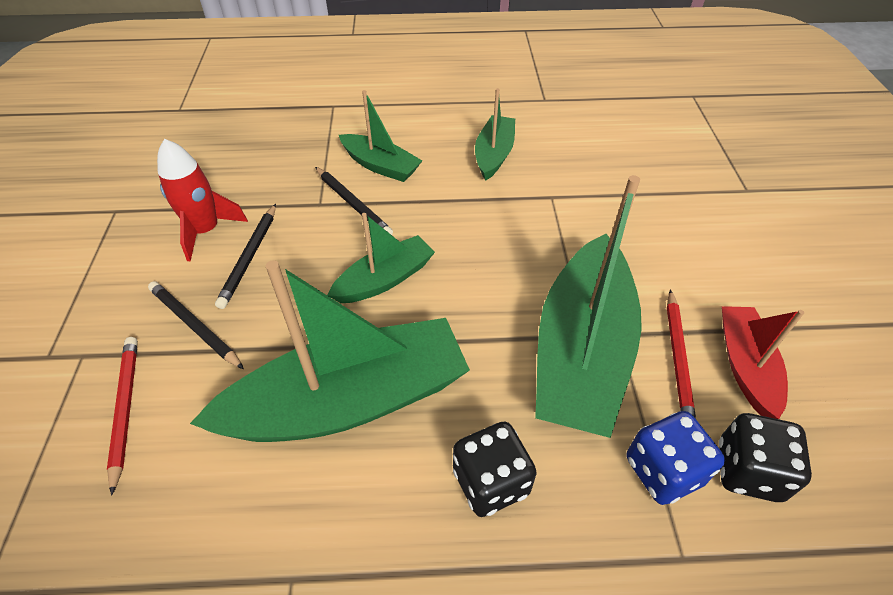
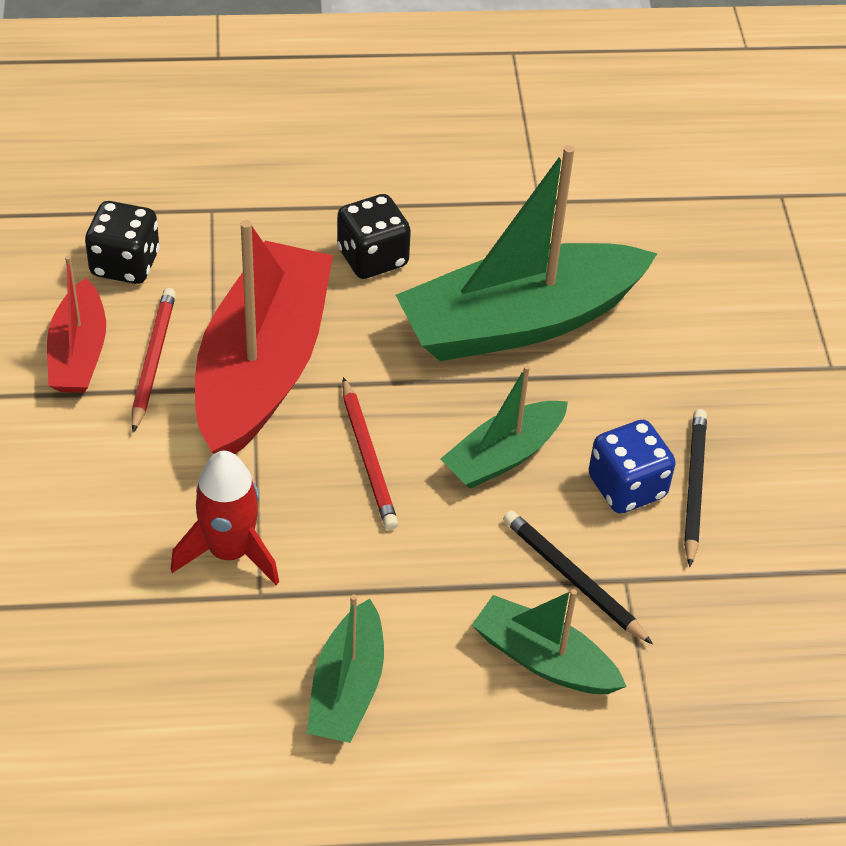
camera: 175 degrees right, 0 degrees up
red pencil [107,337,138,496] -> red pencil moved to [342,377,398,530]
black pencil [148,281,244,369] -> none
red rocket [157,139,248,261] -> red rocket moved to [171,451,279,585]
green boat [535,175,642,438] -> red boat [195,220,333,454]
blue dice [627,411,725,505] -> blue dice moved to [588,419,676,513]

